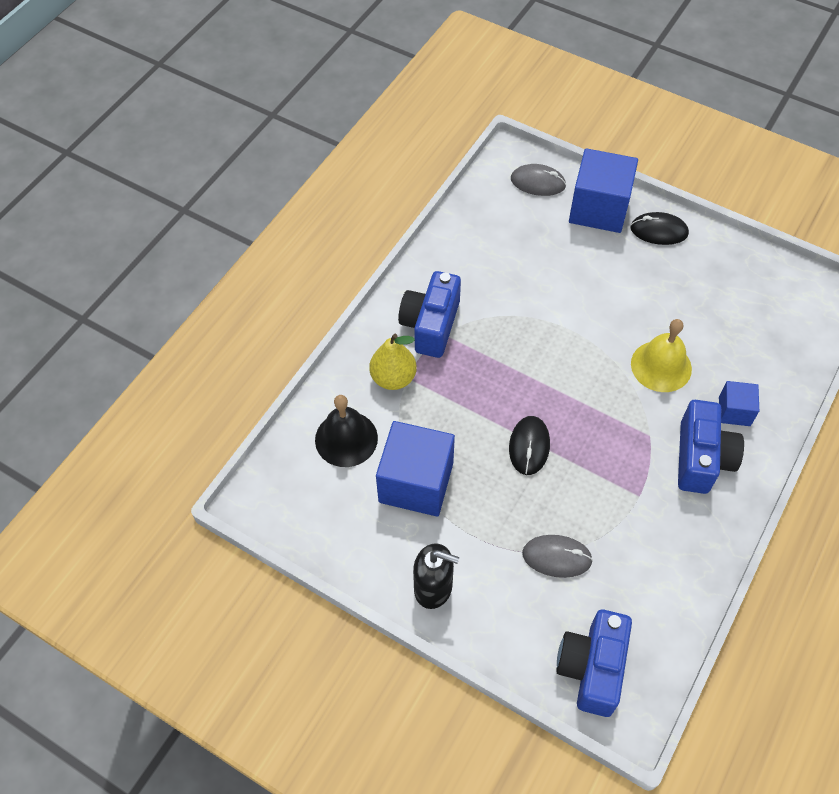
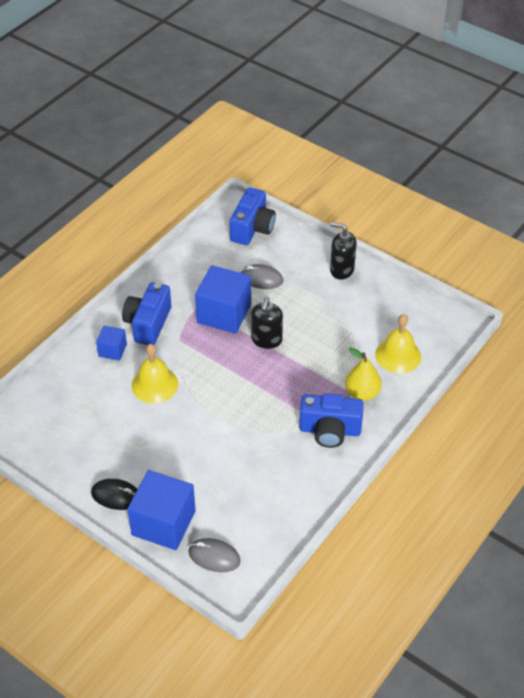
camera: 175 degrees left, 10 degrees down
black bell [315,395,378,467] -> yellow bell [375,314,421,373]
blue cube [376,421,455,517] -> blue cube moved to [195,265,251,334]
blue camera [398,271,461,358] -> blue camera turned 75 degrees clockwise [299,393,364,448]
black mouse [509,416,550,475] -> black soap dispenser [251,297,283,349]

